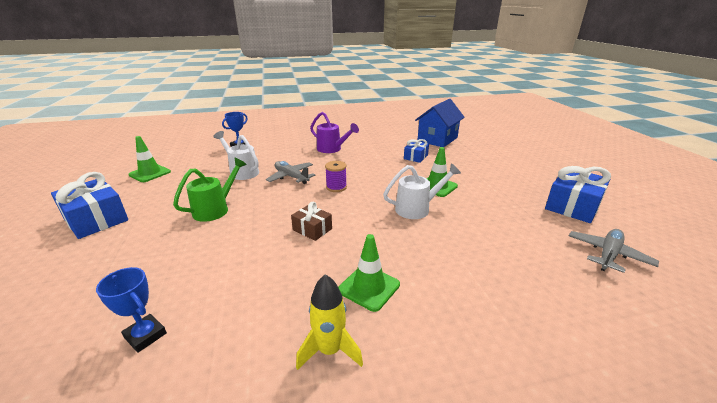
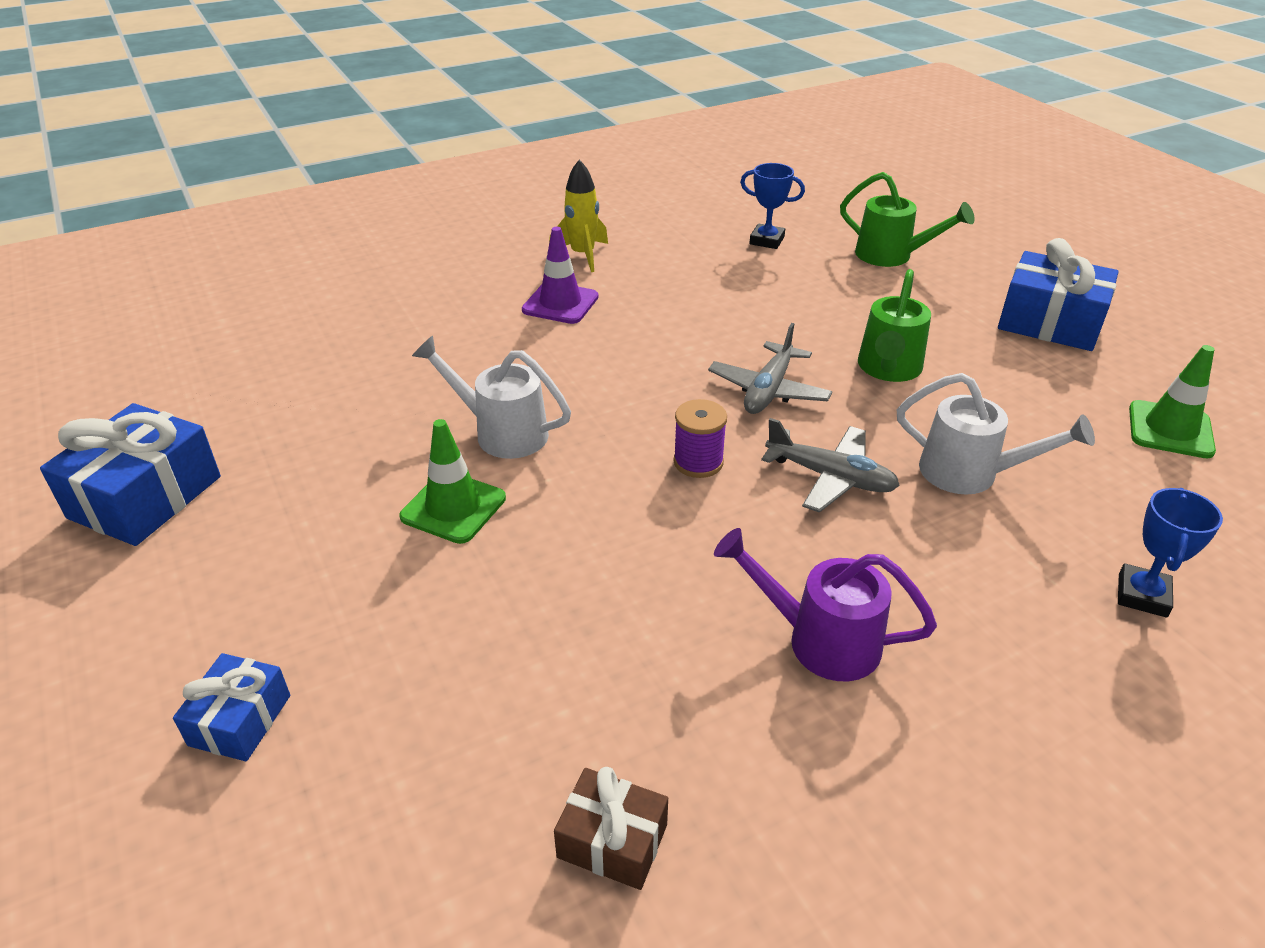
camera: 165 degrees right, 10 degrees up
brown gift [291,202,332,241] -> brown gift moved to [554,767,668,890]
green traffic cone [338,234,400,312] -> purple traffic cone [522,227,599,324]
white watering can [383,164,461,219] -> white watering can turned 60 degrees clockwise [412,336,571,459]
blue gift [404,139,429,163] -> blue gift moved to [173,653,290,761]
blue house [415,99,465,147] -> none
grey plane [569,229,659,273] -> grey plane moved to [708,323,832,414]
none -> green watering can [840,172,975,267]

